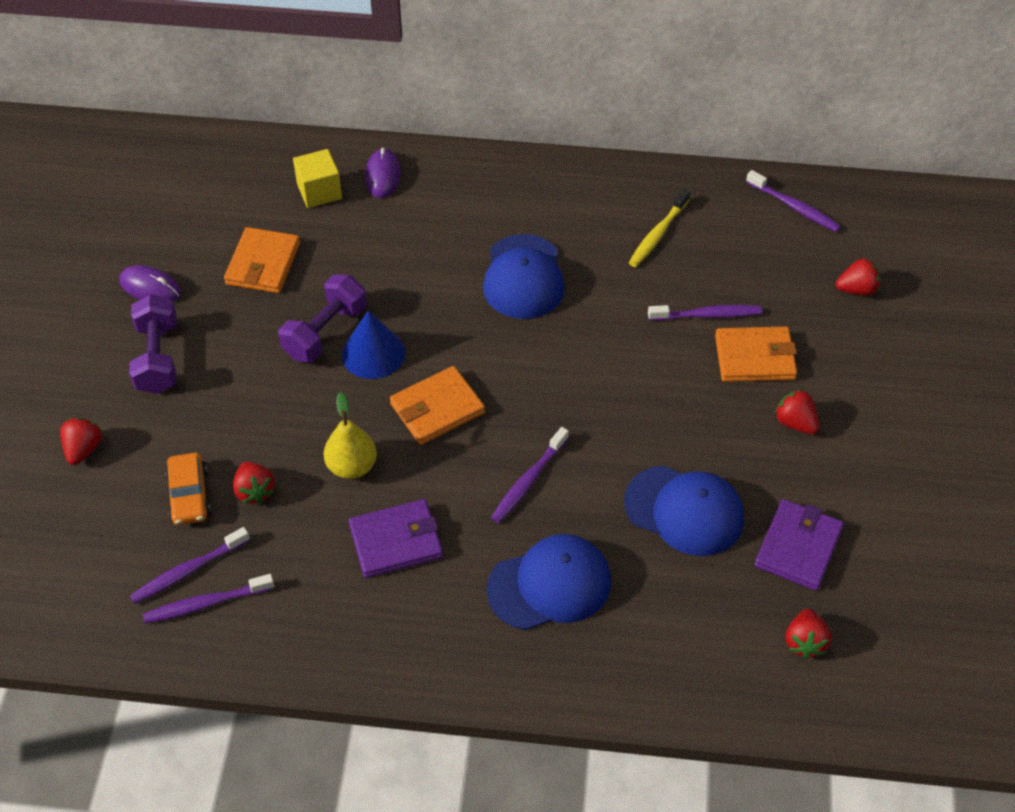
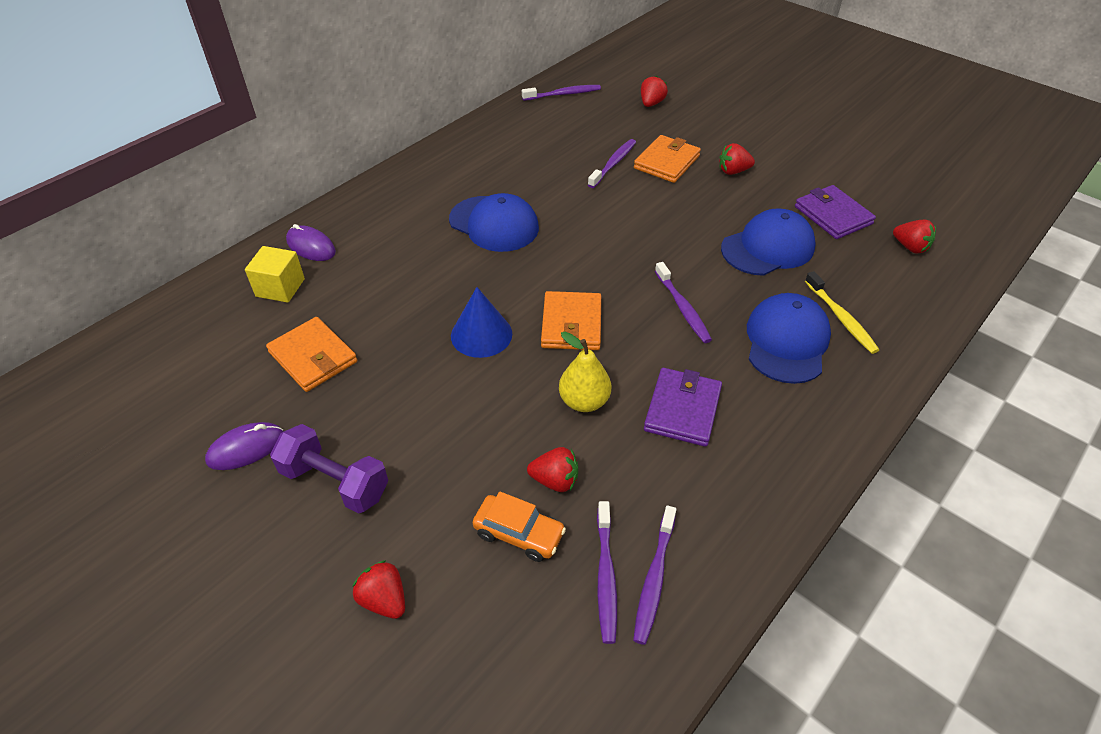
camera: 55 degrees left, 5 degrees down
purple dumbbell [278,274,367,363] -> none
yellow toothbrush [629,189,690,267] -> yellow toothbrush moved to [805,271,879,354]

